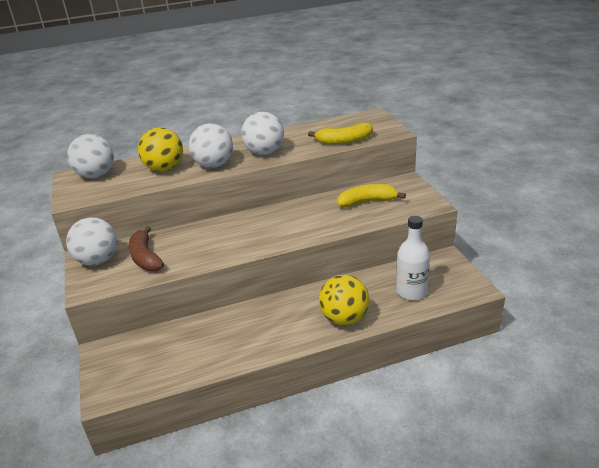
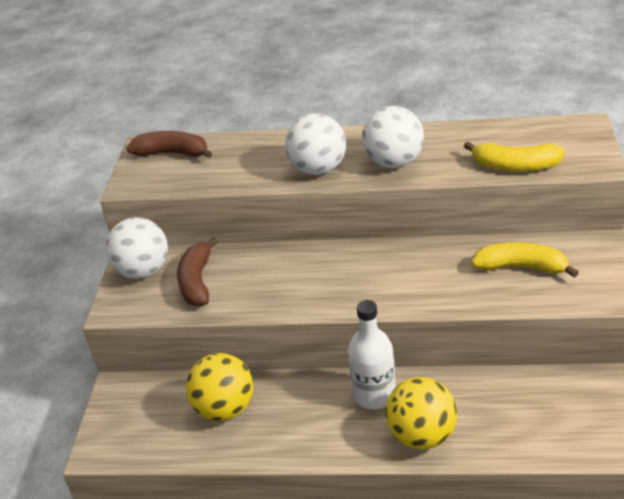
camera: 25 degrees right, 5 degrees up
white ball [67,134,114,179] -> brown banana [126,131,212,158]
yellow ball [138,127,183,172] -> yellow ball moved to [186,353,253,421]
white bottle [396,216,430,300] -> white bottle moved to [348,300,395,409]

